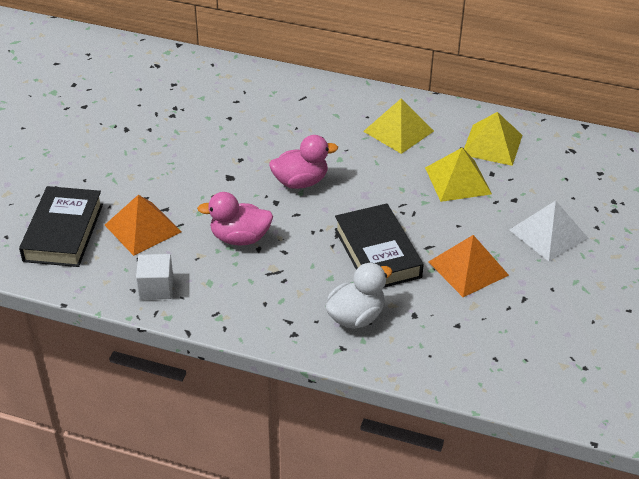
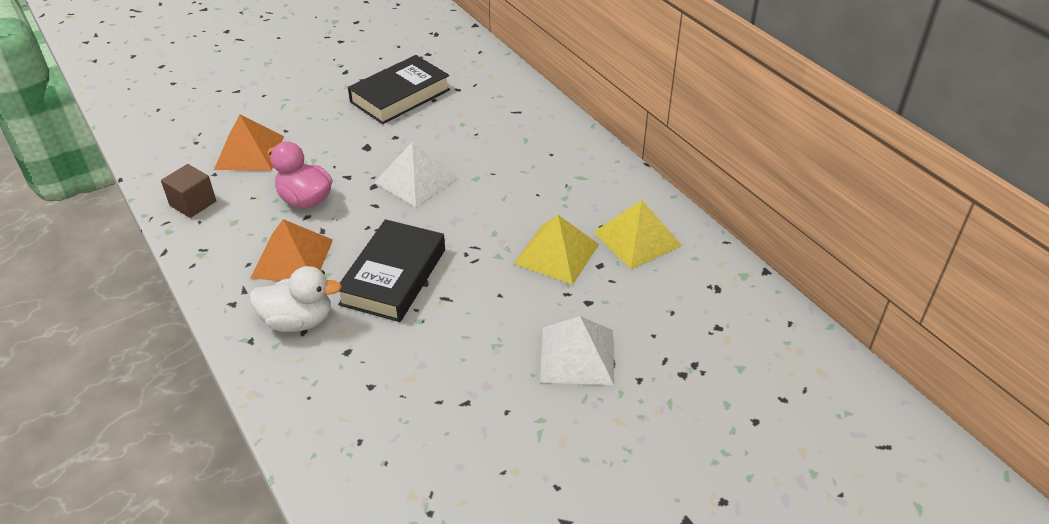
camera: 40 degrees right, 0 degrees up
black book [19,186,103,267] -> black book moved to [348,55,450,124]
white cube [136,254,173,300] -> brown cube [161,164,216,218]
pink duck [269,135,338,189] -> white pyramid [374,142,458,207]
yellow pyramid [363,98,434,154] -> none
orange pyramid [429,235,509,297] -> orange pyramid moved to [251,219,333,281]

